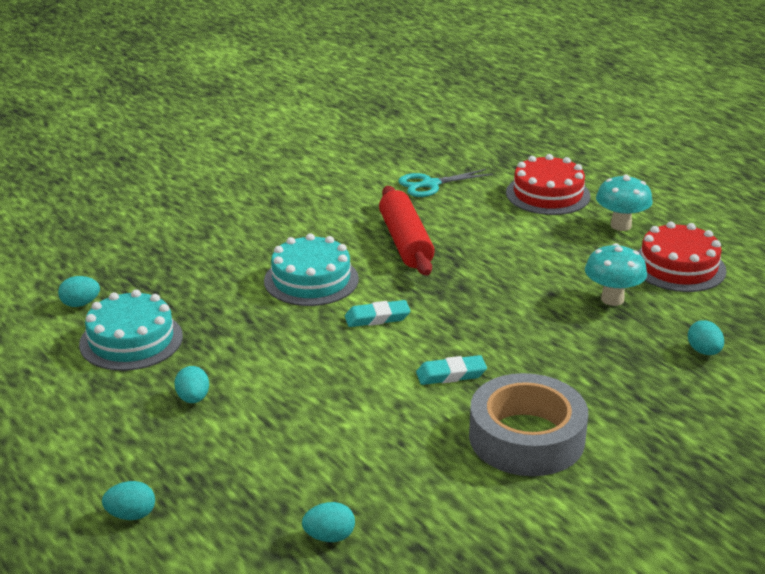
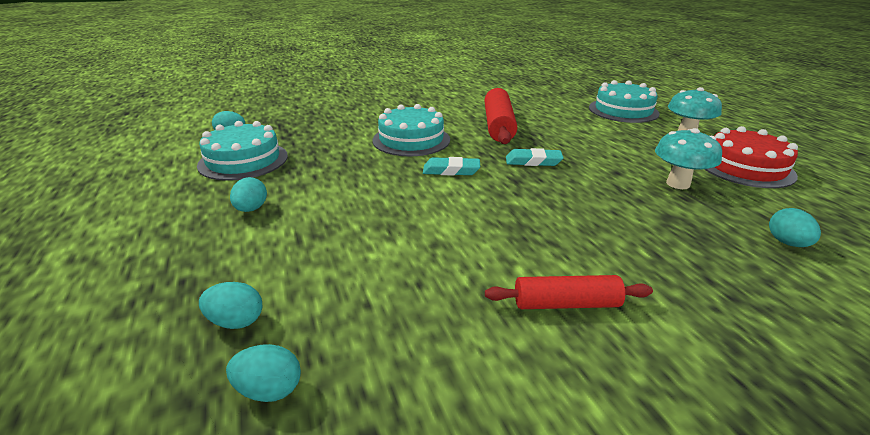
camera: 15 degrees right, 0 degrees up
turquoise egg [102,481,155,520] -> turquoise egg moved to [199,282,262,329]
turquoise scissors [398,169,493,197] -> none
turquoise eraser [416,355,487,385] -> turquoise eraser moved to [506,148,564,166]
grey tape [469,373,588,476] -> red rolling pin [485,275,653,309]
red cake [506,154,591,215] -> turquoise cake [589,80,660,123]

